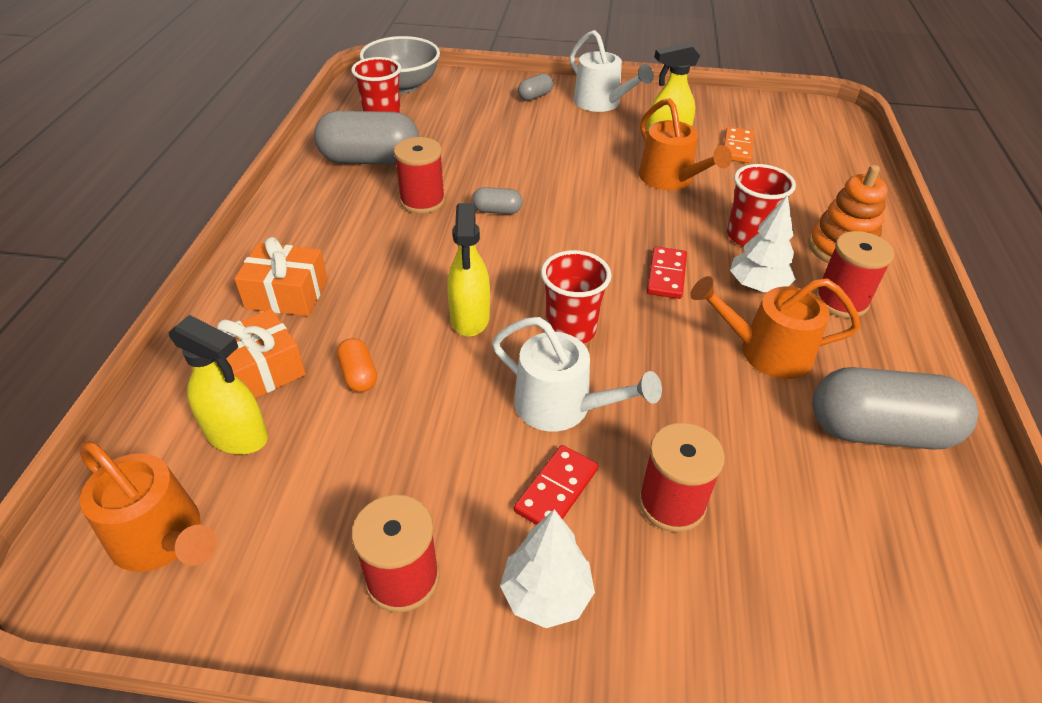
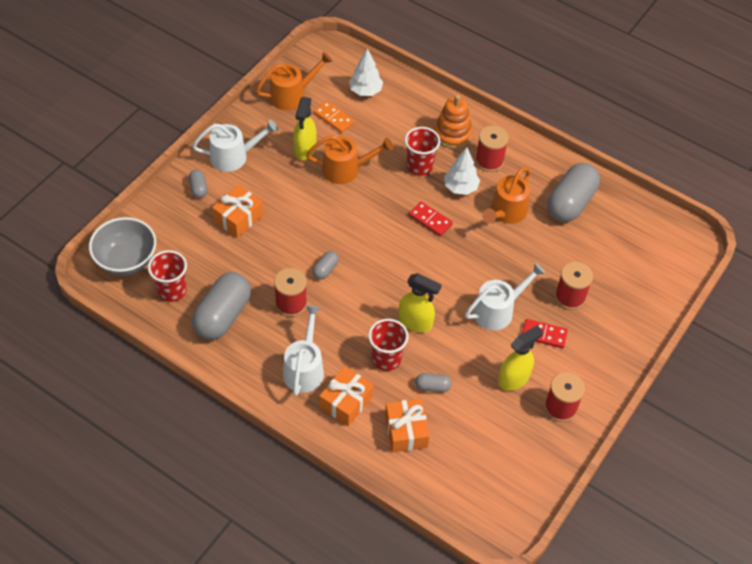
camera: 65 degrees left, 10 degrees up
orange watering can [80,441,217,572] -> orange watering can moved to [256,52,333,110]
yellow spray bottle [169,315,268,454] -> yellow spray bottle moved to [498,325,543,391]
orange capsule [337,338,377,392] -> grey capsule [415,373,452,392]
white tree [500,509,595,628] -> white tree moved to [349,49,383,96]
red domino [514,445,598,525] -> red domino turned 45 degrees counterclockwise [522,319,568,348]
red cup [541,250,612,344] -> red cup moved to [368,319,409,371]
none -> orange gift [212,185,263,238]
none -> white watering can [283,305,324,396]

